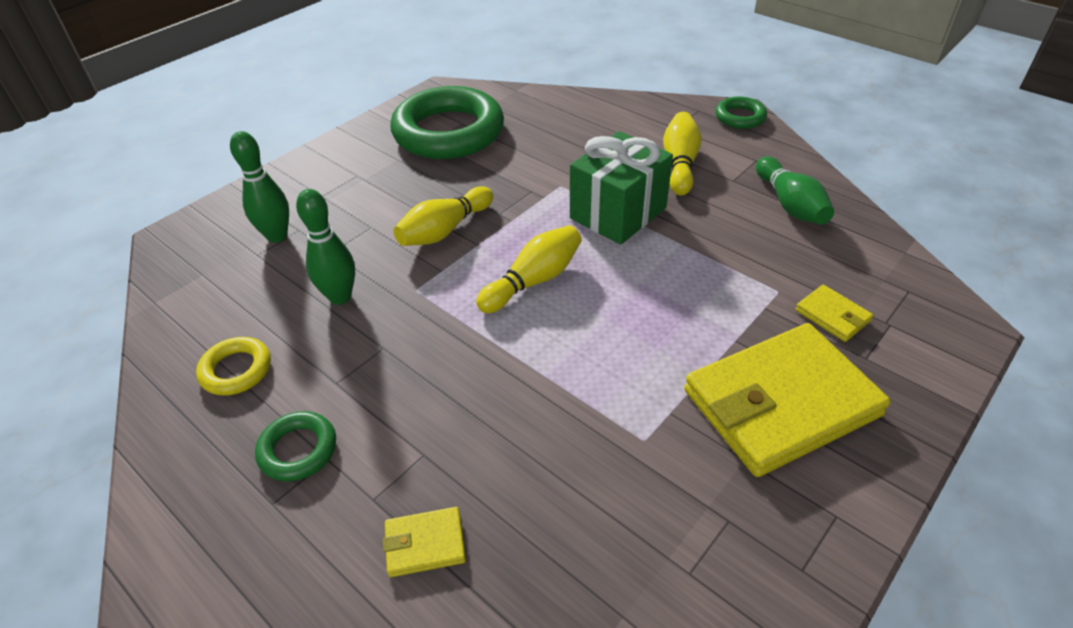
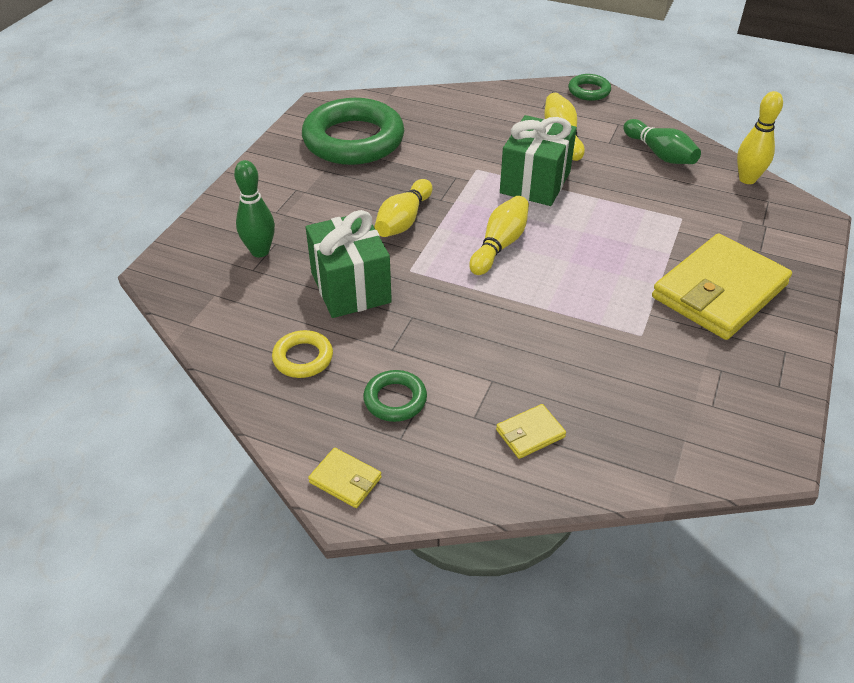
camera: 20 degrees left, 0 degrees up
green bowling pin [296,189,355,305] -> green gift [306,210,392,318]
yellow wallet [796,285,873,342] -> yellow wallet moved to [308,448,382,508]
none -> yellow bowling pin [737,91,783,184]

